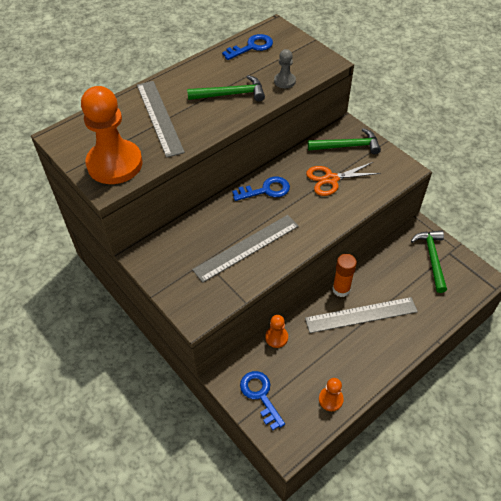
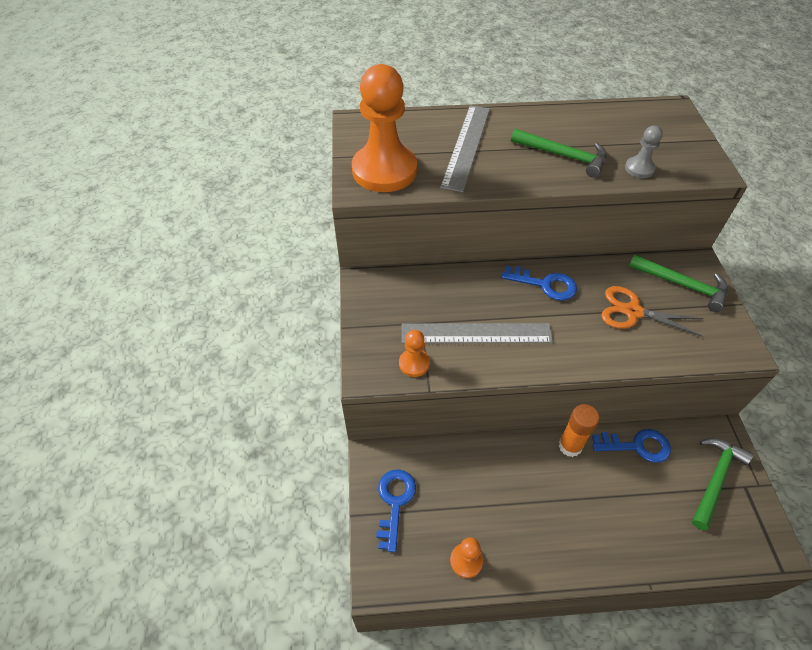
camera: 35 degrees right, 0 degrees up
blue key [222,34,273,60] -> blue key moved to [592,429,671,463]
orange pawn [265,315,288,348] -> orange pawn moved to [399,330,430,377]
grey ruler [305,297,418,333] -> none

